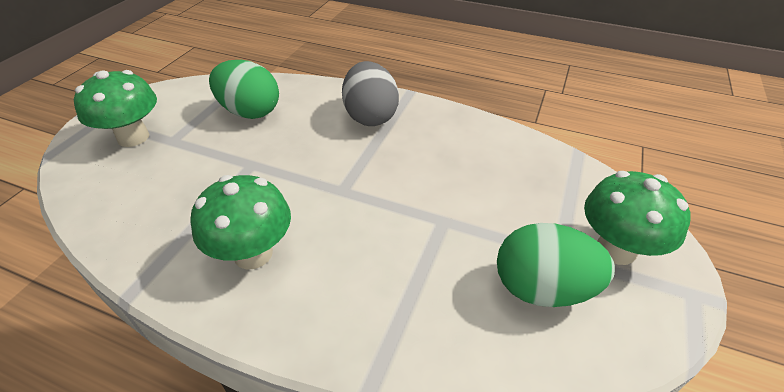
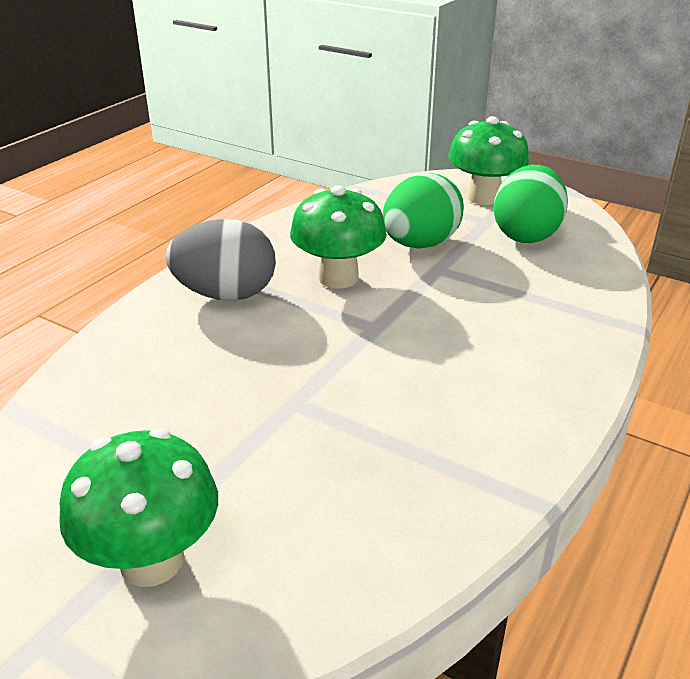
camera: 80 degrees left, 10 degrees down
green mushroom [191,175,291,269] -> green mushroom moved to [290,185,387,289]
green egg [209,60,279,119] -> green egg moved to [383,173,464,248]

